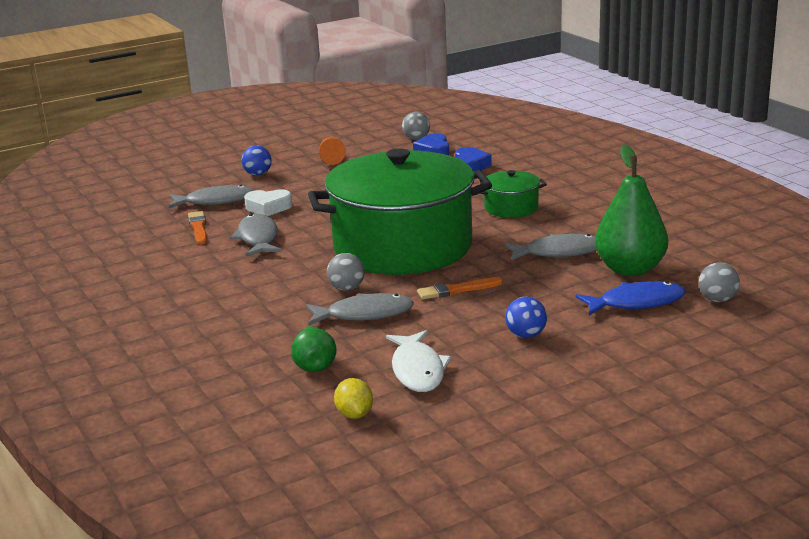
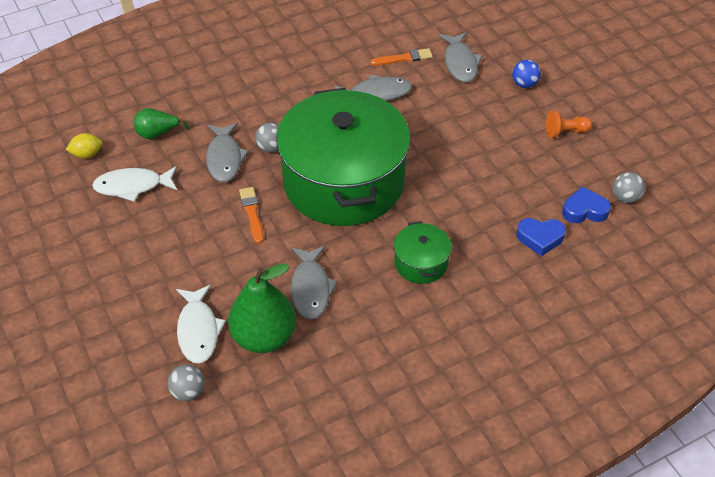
camera: 90 degrees right, 25 degrees up
white heart [244,189,293,216] -> none
blue ball [505,297,547,338] -> none
blue fish [575,281,686,315] -> white fish [176,284,226,364]

